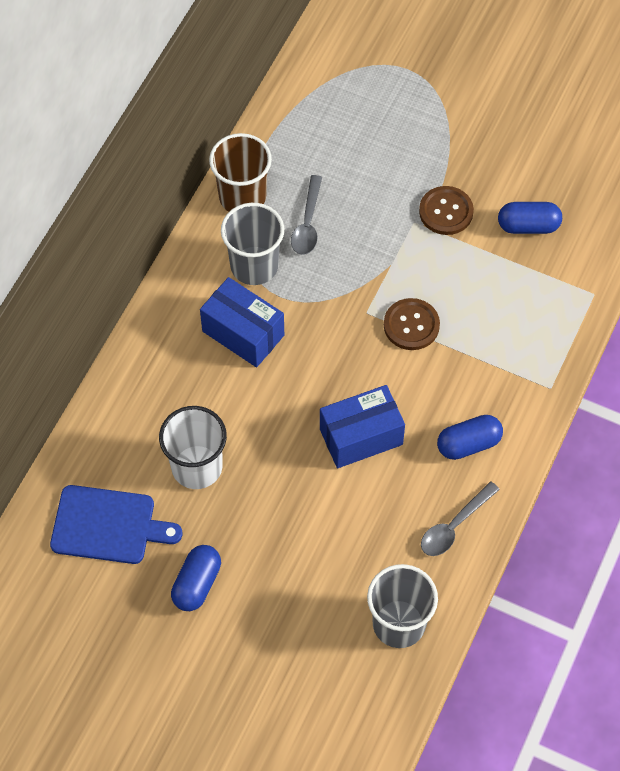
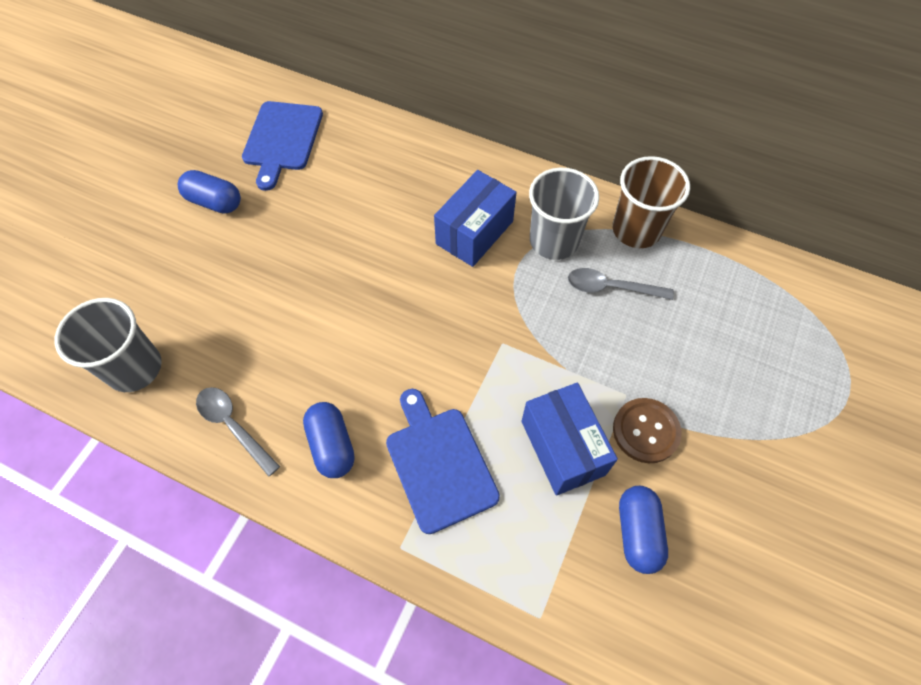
camera: 90 degrees right, 0 degrees up
white cup [159,406,227,489] -> none
blue box [320,385,405,468] -> blue box moved to [521,383,618,496]
brown button [384,298,440,350] -> none
none -> blue cutting board [386,389,500,534]

